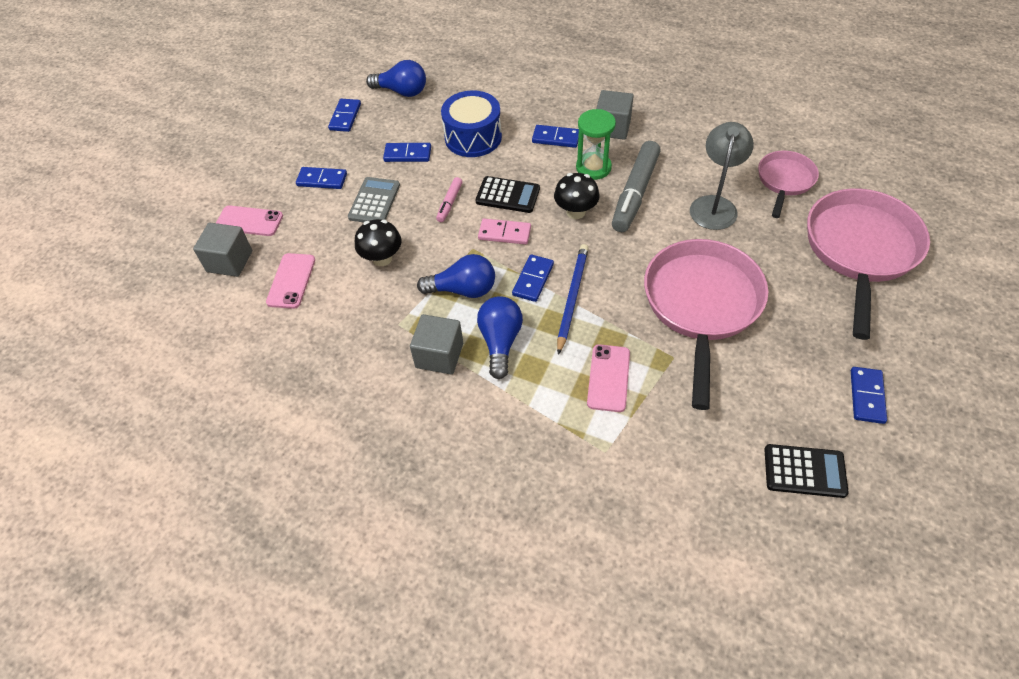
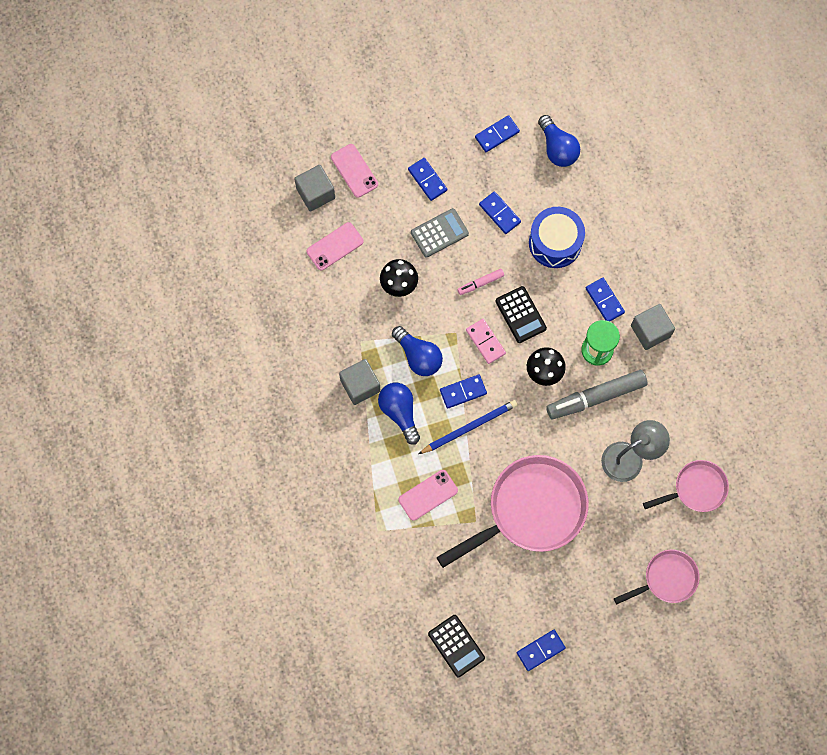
camera: 45 degrees right, 20 degrees up
blue light bulb [477,296,523,379] -> blue light bulb turned 75 degrees counterclockwise [378,383,420,445]
pink pan [807,188,930,340] -> pink pan [614,550,700,605], size x0.54

